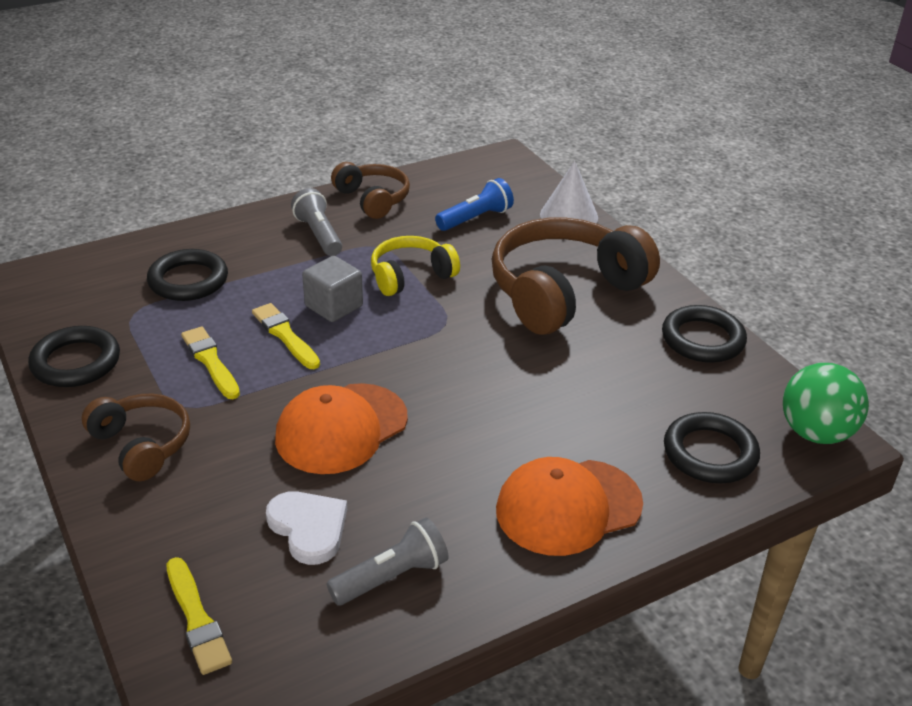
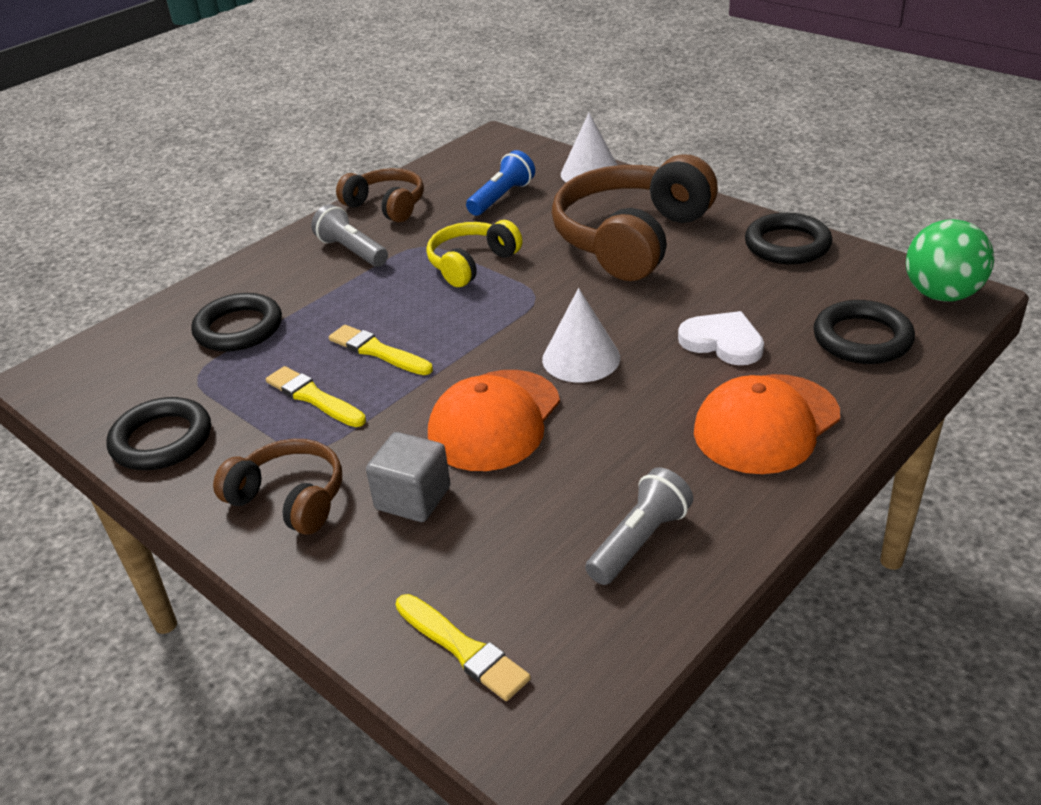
camera: 15 degrees left, 0 degrees up
white heart [266,491,347,565] -> white heart moved to [678,311,764,365]
grey cube [302,256,363,322] -> grey cube moved to [366,432,450,522]
none -> white cone [542,288,620,383]

